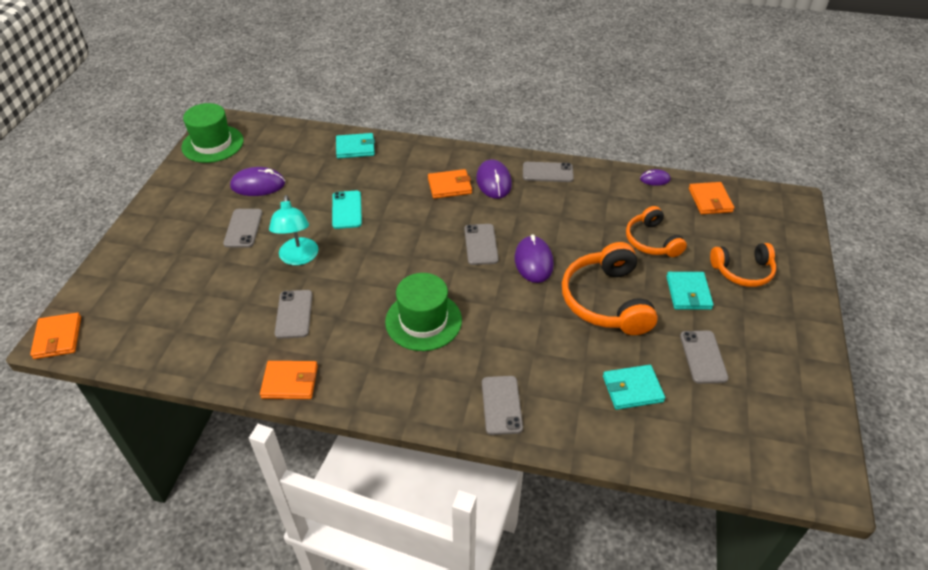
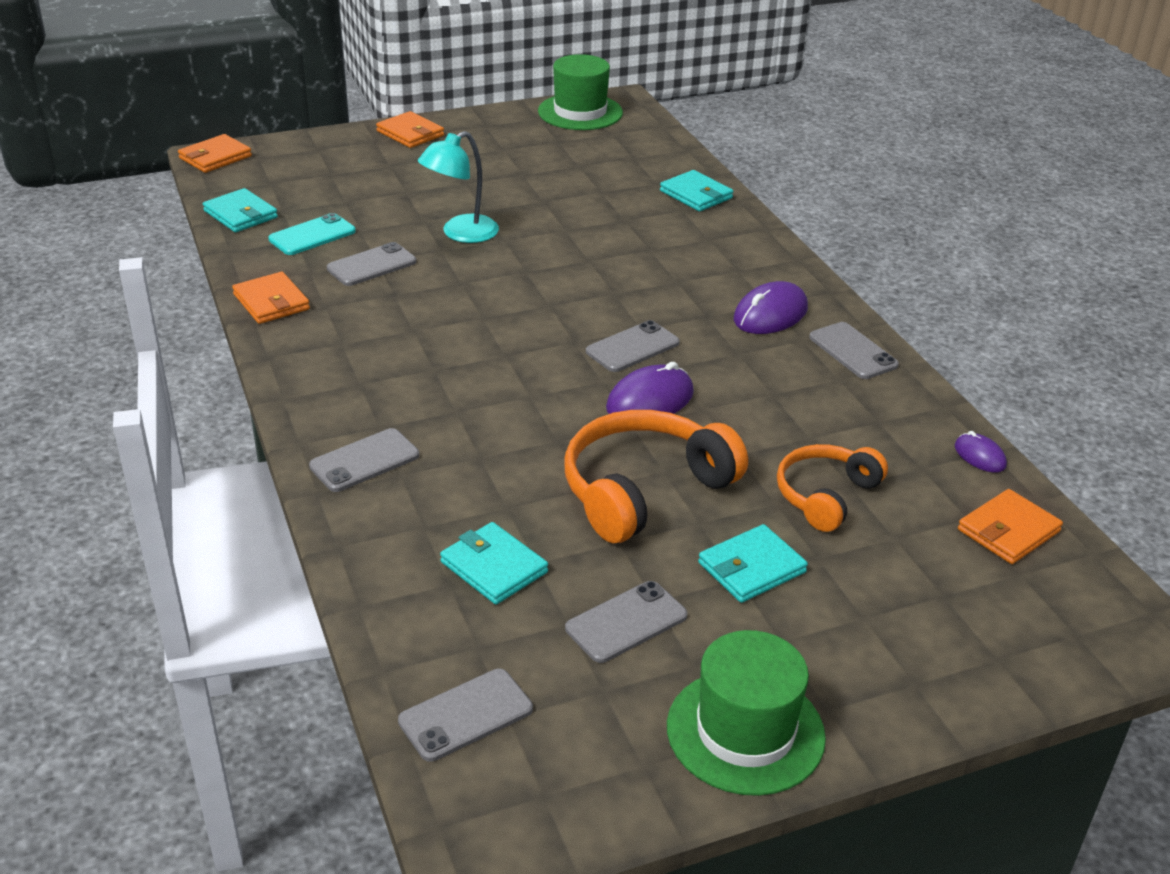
camera: 55 degrees right, 10 degrees down
grey phone [223,209,263,248] -> grey phone moved to [398,669,533,762]
purple mouse [230,167,285,196] -> none
turquoise phone [332,191,362,229] -> turquoise phone moved to [268,213,356,255]
green hat [385,273,462,351] -> green hat moved to [667,630,826,796]
orange wallet [428,169,472,199] -> orange wallet moved to [376,111,444,148]
orange headphones [710,243,776,287] -> none
none -> turquoise wallet [203,188,278,232]

